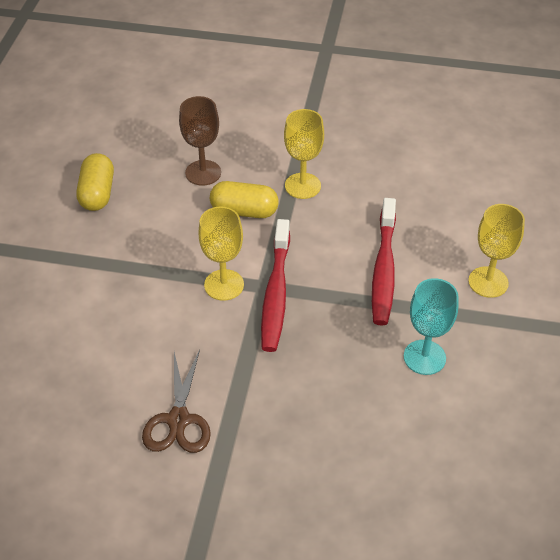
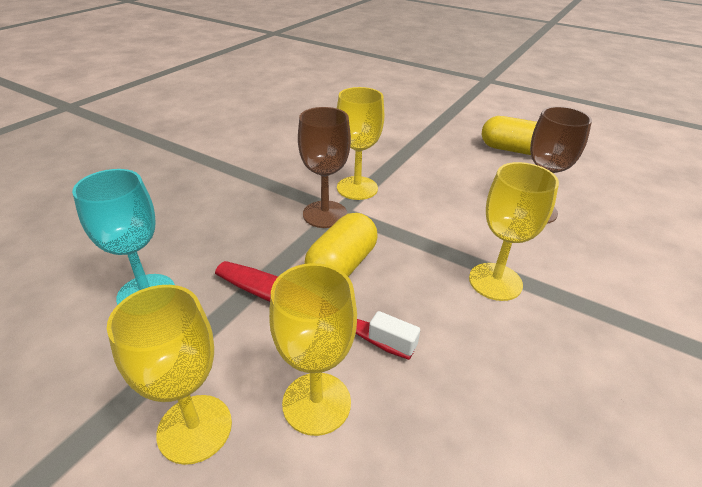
camera: 110 degrees right, 10 degrees down
brown scissors [142,350,211,453] -> none
yellow capsule [210,181,279,218] -> yellow capsule moved to [304,213,377,277]
red toothbrush [261,219,290,352] -> brown goblet [298,107,351,228]
none -> yellow goblet [269,263,357,436]

